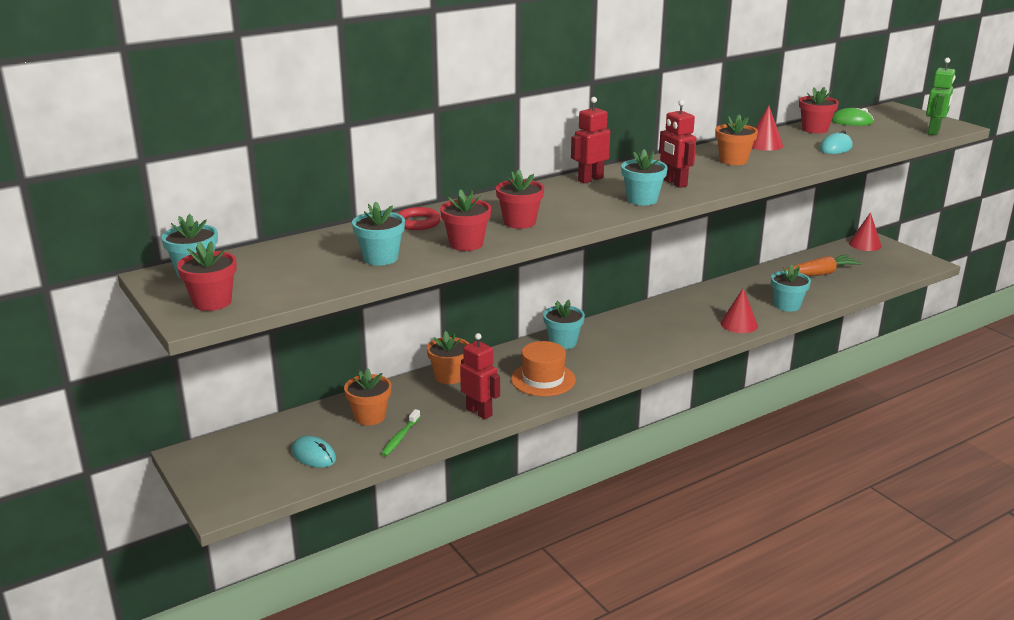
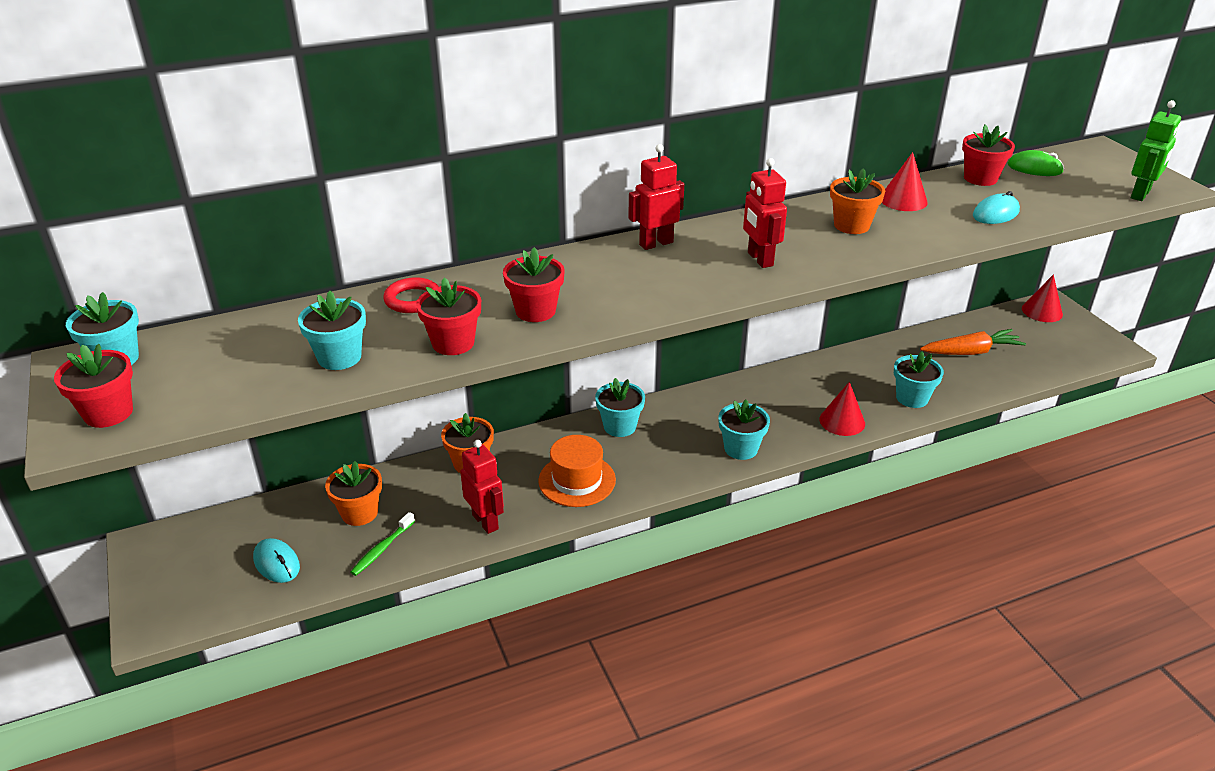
camera: 10 degrees right, 10 degrees up
turquoise flower pot [621,149,668,205] -> turquoise flower pot moved to [719,400,770,460]

